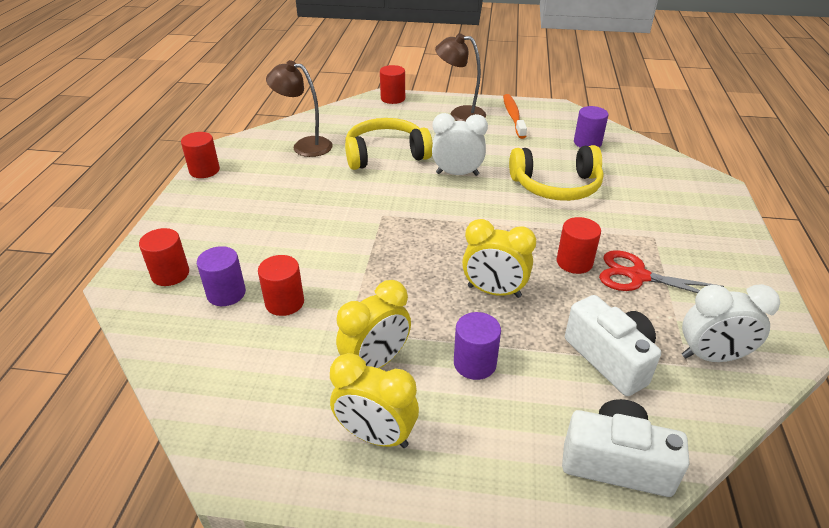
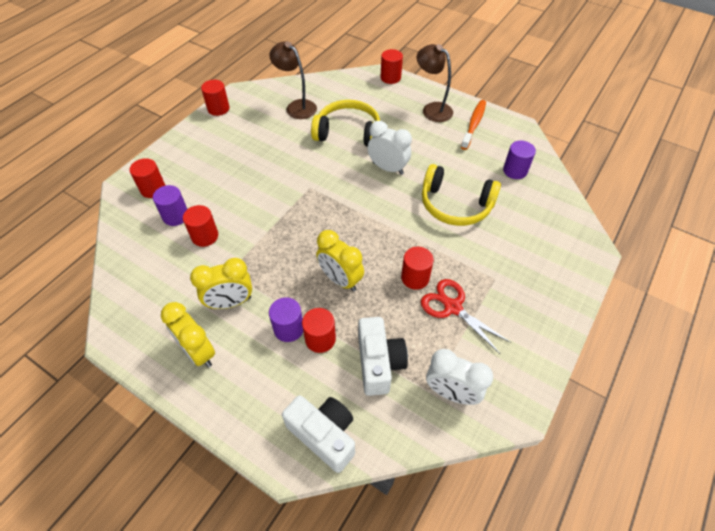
camera: 25 degrees right, 15 degrees up
none -> red cylinder [302,308,336,353]

